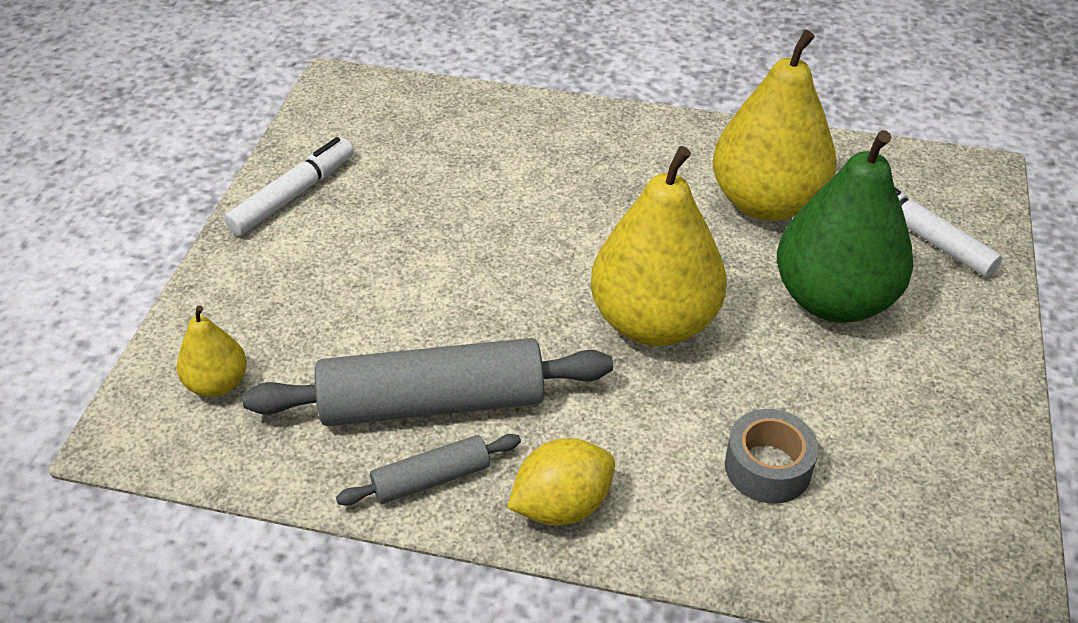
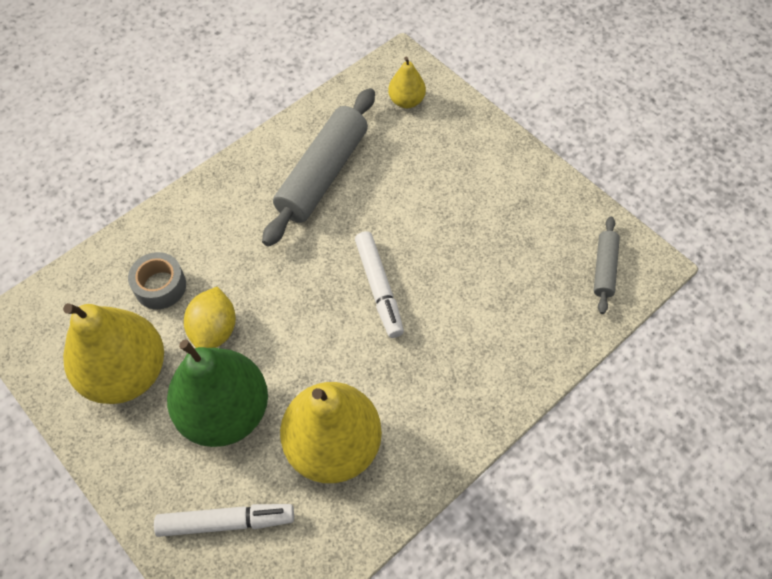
camera: 125 degrees right, 15 degrees up
white marker [224,137,354,236] -> white marker moved to [355,231,404,338]
grey rolling pin [336,434,521,506] -> grey rolling pin moved to [594,216,620,314]
yellow lemon [507,438,615,526] -> yellow lemon moved to [184,287,236,348]
yellow pear [591,146,727,346] -> yellow pear moved to [63,303,164,404]

